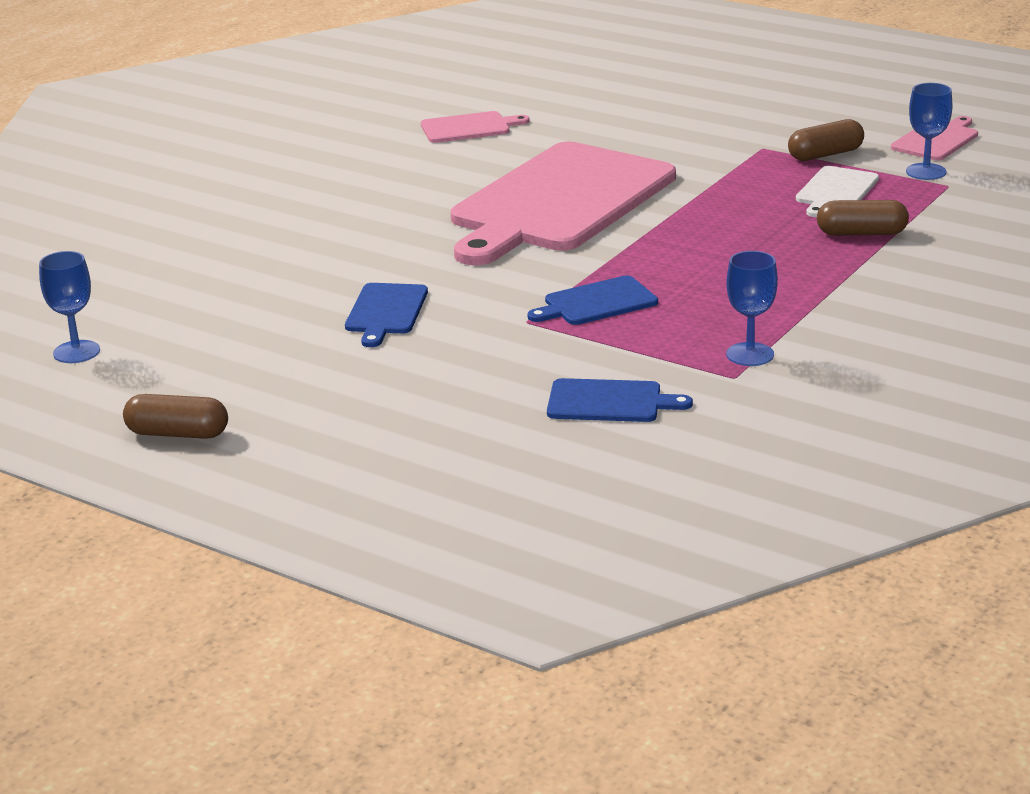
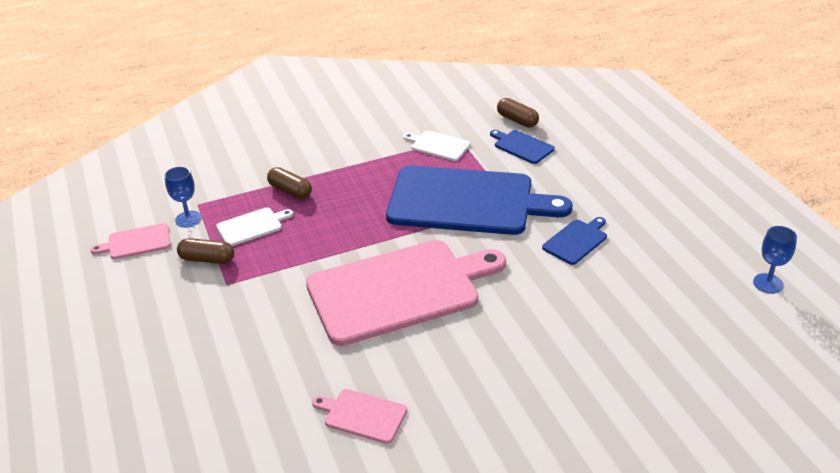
camera: 145 degrees left, 10 degrees up
brown capsule [123,394,228,439] -> brown capsule moved to [497,98,539,127]
blue cutting board [527,276,658,325] -> blue cutting board [386,166,573,235], size x2.43
blue goblet [726,251,778,366] -> white cutting board [403,131,471,161]

